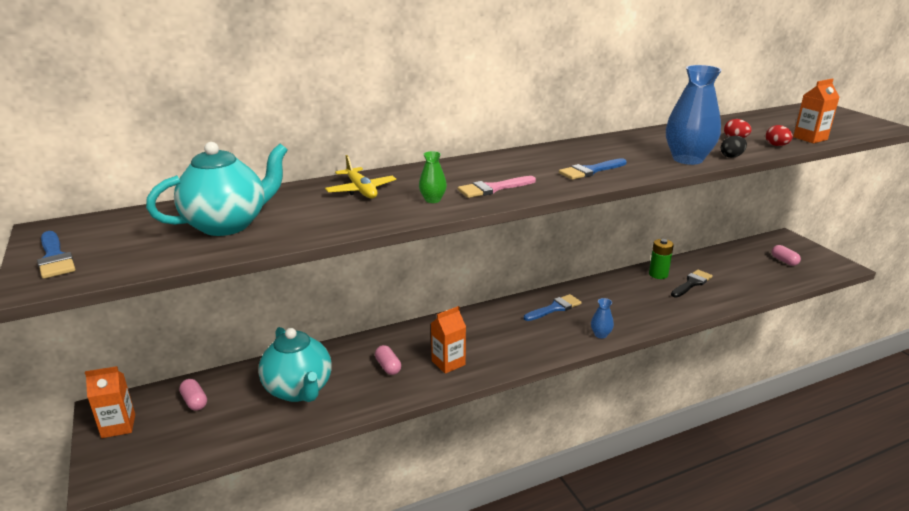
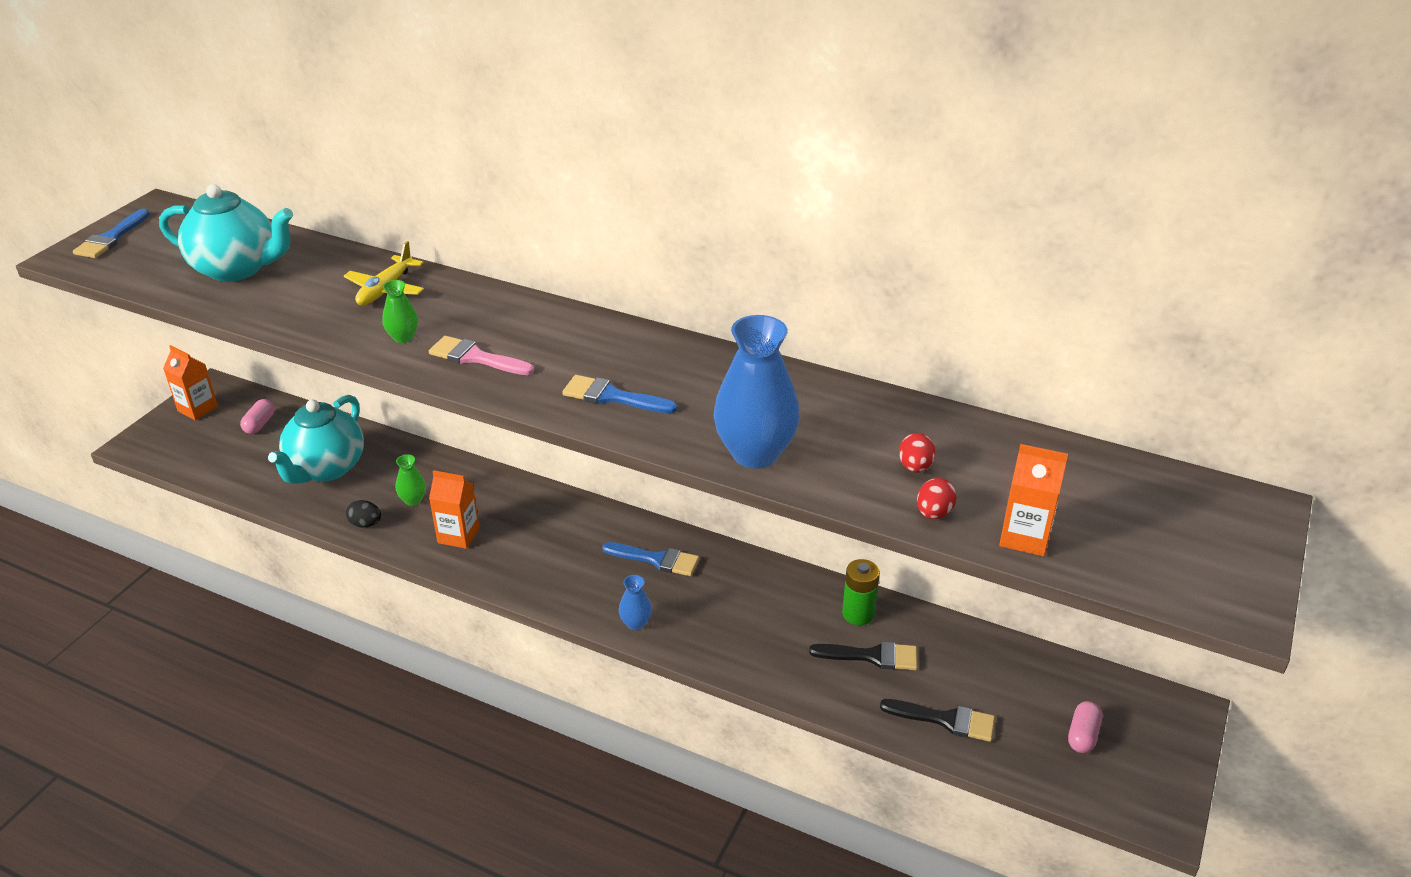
camera: 50 degrees right, 10 degrees up
pink capsule [375,345,401,375] -> green vase [396,454,426,506]
black egg [721,136,747,158] -> black egg moved to [346,500,381,527]
none -> black brush [880,699,995,742]

